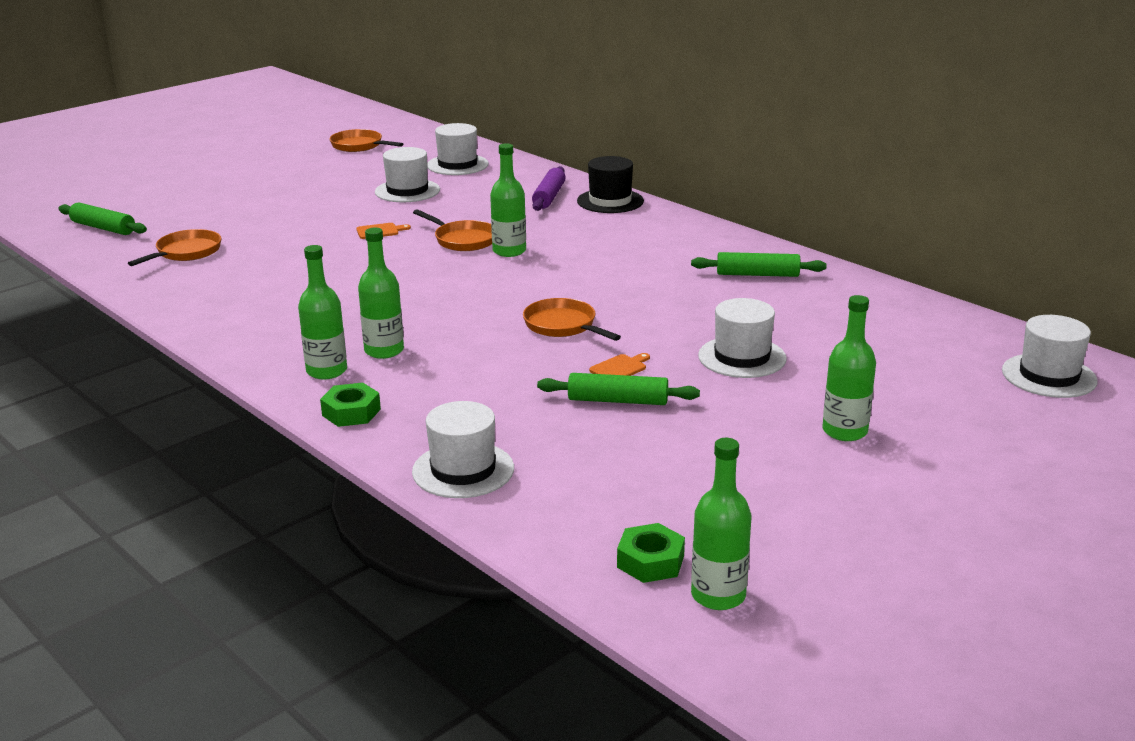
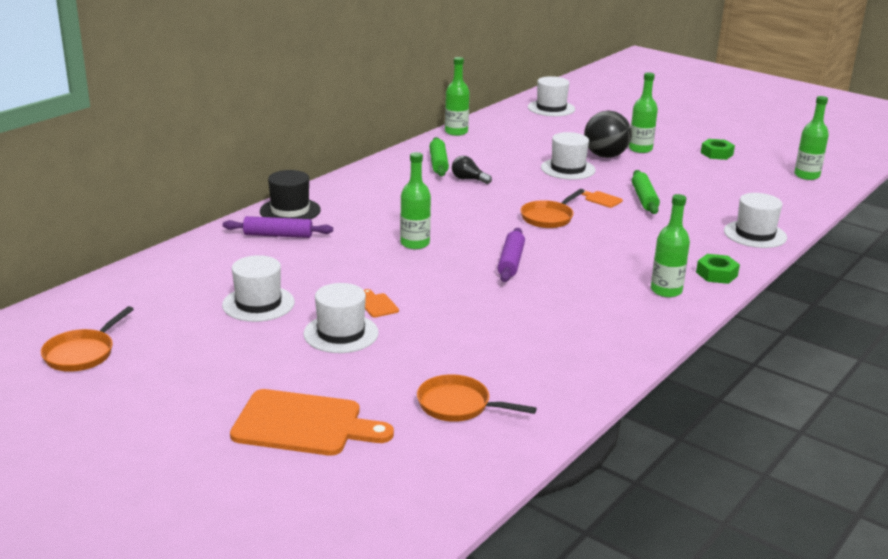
camera: 100 degrees left, 0 degrees up
green rolling pin [58,203,147,235] -> none
green bottle [358,228,404,359] -> green bottle moved to [445,57,470,136]
orange pan [413,209,492,251] -> none
white hat [427,123,489,175] -> white hat moved to [303,283,379,353]
green nut [617,523,685,583] -> green nut moved to [701,139,735,160]
none -> orange cutting board [230,389,394,456]
none -> black light bulb [452,156,492,184]
none -> purple rolling pin [498,228,525,282]
none -> black ball [584,111,632,158]

